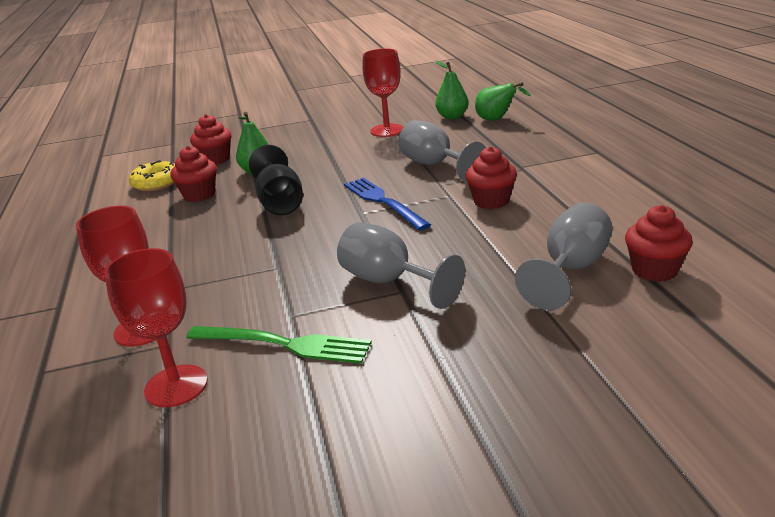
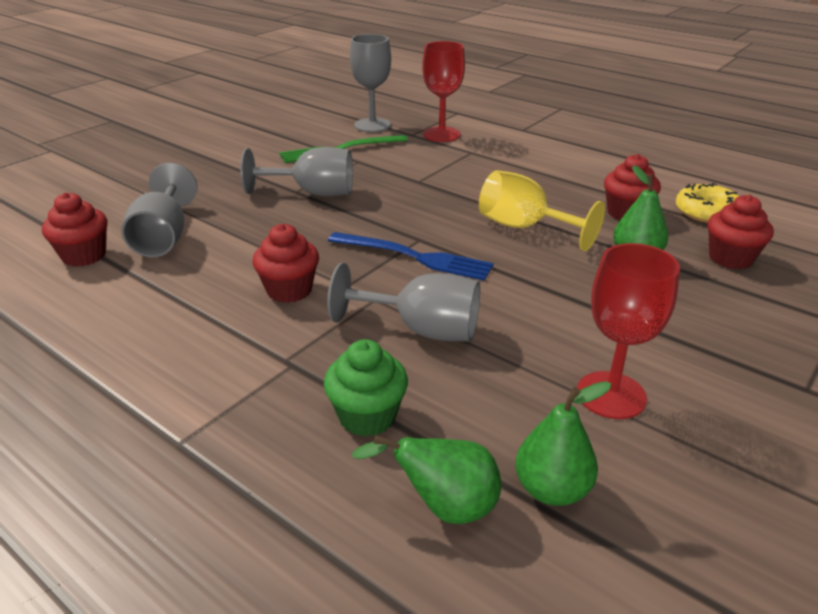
camera: 140 degrees right, 5 degrees up
red goblet [104,248,208,407] -> grey goblet [350,34,391,132]
black goblet [249,145,303,215] -> yellow goblet [479,170,605,251]
none -> green cupcake [324,339,408,437]

